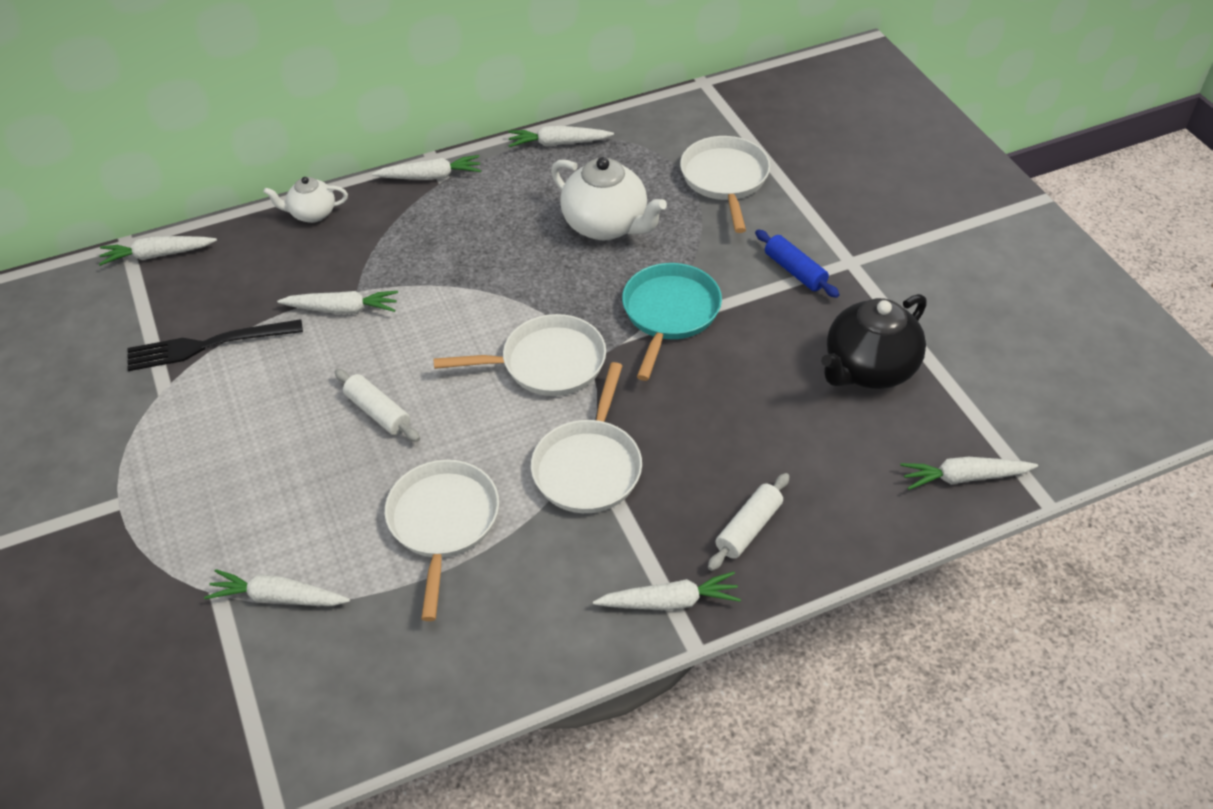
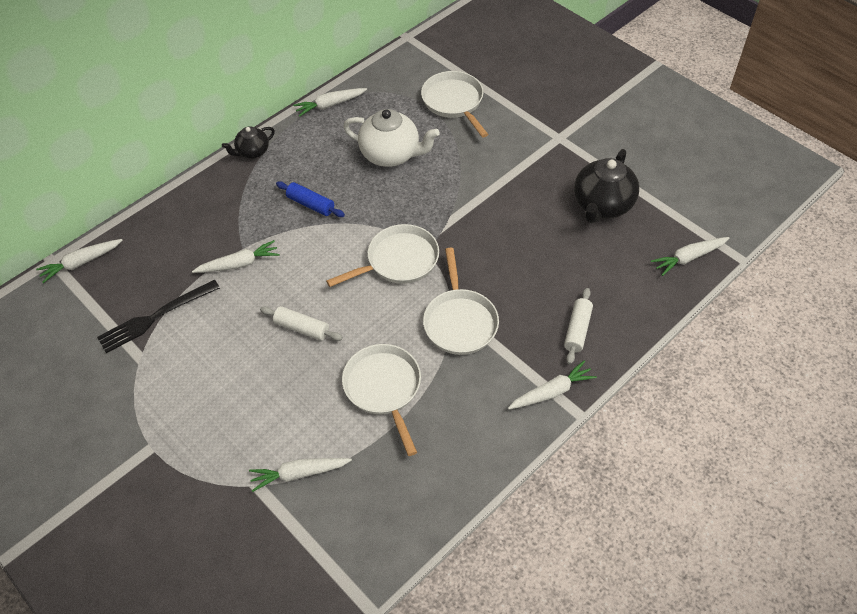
camera: 20 degrees left, 5 degrees up
white teapot [263,177,348,223] -> none
white carrot [372,155,481,180] -> black teapot [222,126,275,159]
turquoise pan [622,263,722,381] -> none
blue rolling pin [755,229,840,298] -> blue rolling pin moved to [276,181,345,217]

